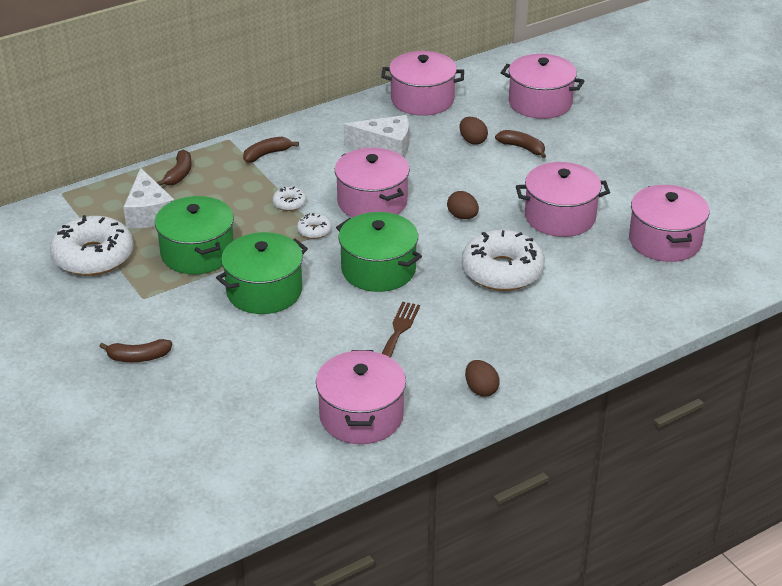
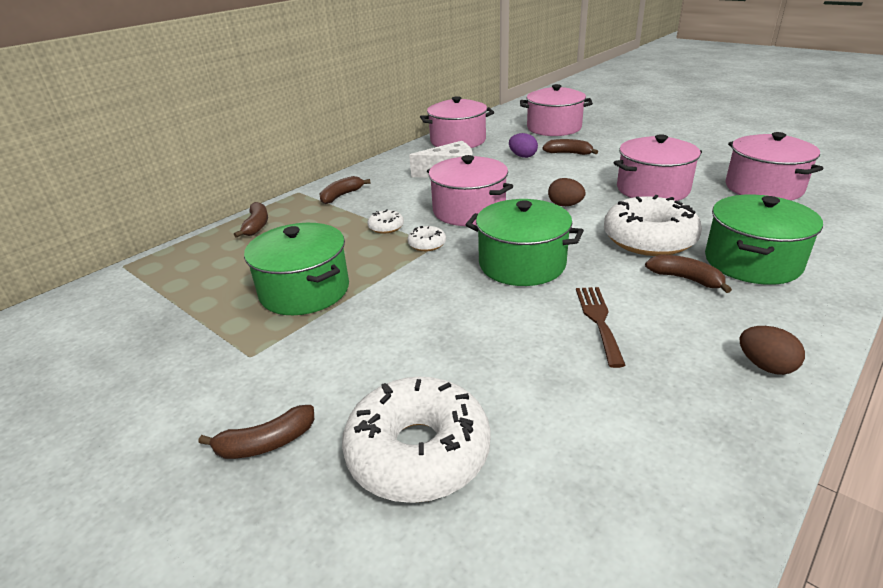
camera: 15 degrees left, 5 degrees down
white donut [50,215,134,276] -> white donut moved to [342,376,491,503]
white cheese [123,168,175,228] -> none
green pot [216,232,308,314] -> green pot moved to [705,195,823,285]
pink pot [316,350,406,444] -> none
brown egg [459,117,488,145] -> purple egg [509,133,538,158]
none -> brown banana [645,255,732,293]

